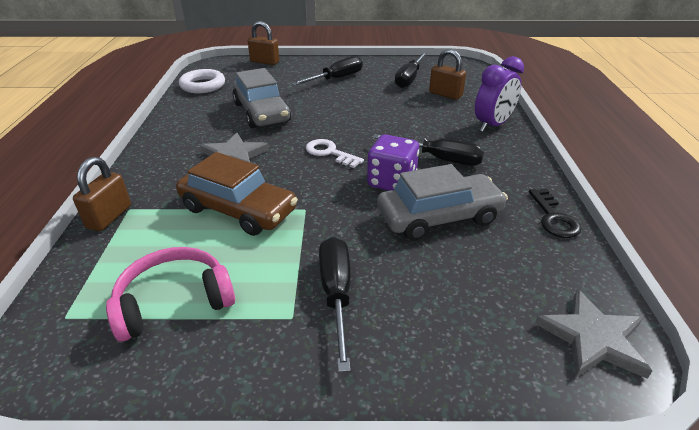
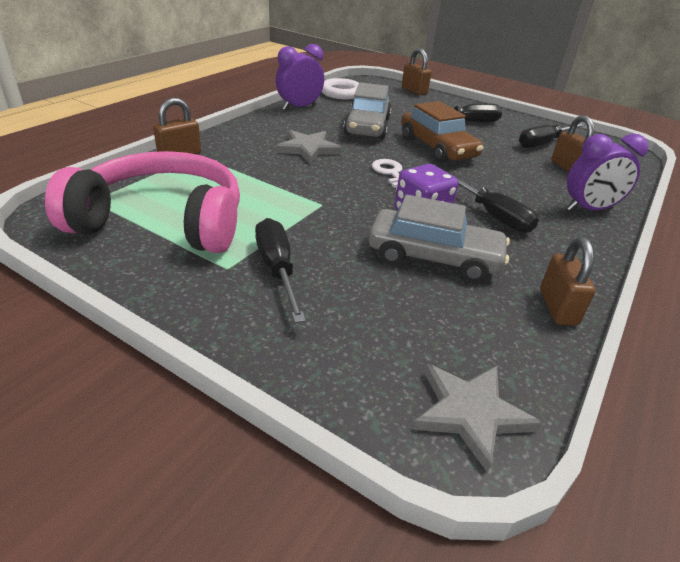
camera: 30 degrees right, 0 degrees up
pink headphones [106,247,235,342] -> pink headphones [45,151,240,253], size x1.70
brown car [176,152,298,236] -> brown car moved to [401,101,483,163]
black screwdriver [319,237,351,372] -> black screwdriver turned 45 degrees counterclockwise [255,218,306,323]
black key [529,189,581,238] -> brown padlock [540,237,596,326]
none -> purple clock [276,44,324,110]

